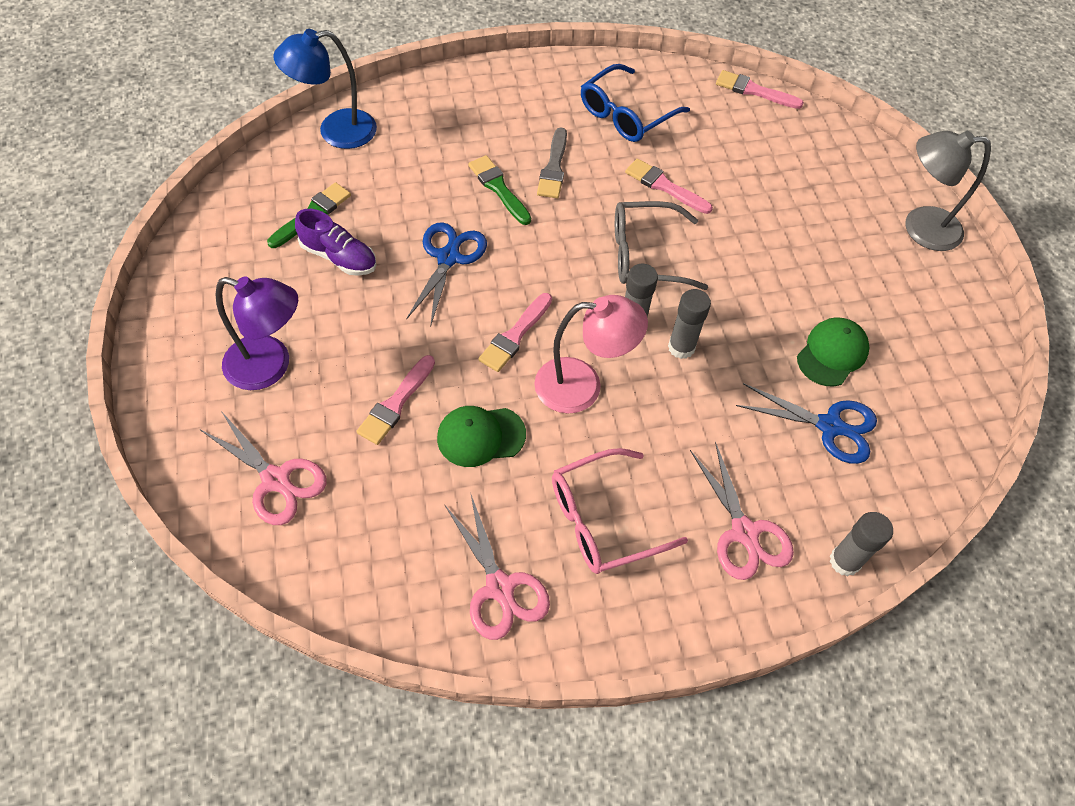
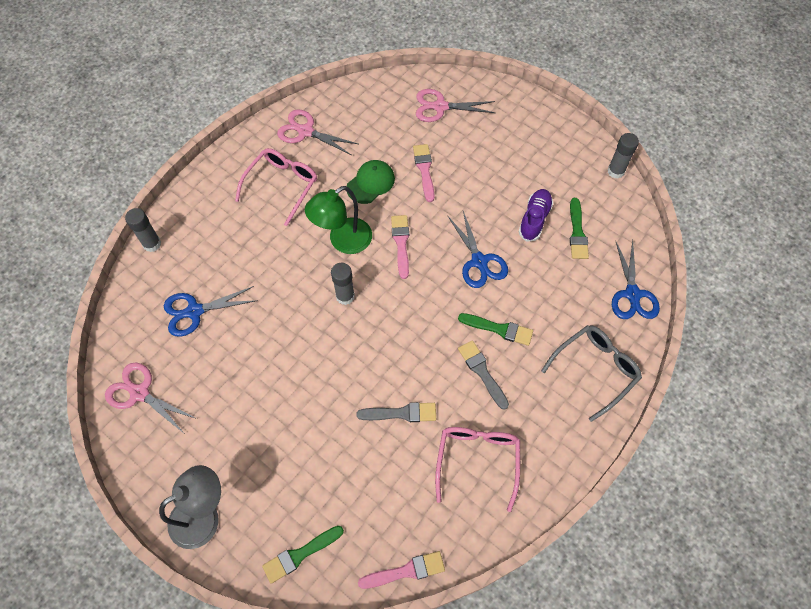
camera: 145 degrees right, 5 degrees up
purple lamp [215,276,298,390] -> none
blue lamp [273,29,377,149] -> blue scissors [612,240,660,319]
purple shoe [295,209,376,276] -> purple shoe turned 120 degrees clockwise [519,189,553,242]
pink lamp [534,295,648,414] -> green lamp [305,186,372,254]
blue glasses [581,64,690,142] -> pink glasses [435,427,520,512]
grey glasses [615,201,708,290] -> grey glasses moved to [541,325,642,422]
pink brush [625,158,713,214] -> grey brush [356,402,436,422]
grey glue stick [668,289,711,359] -> grey glue stick moved to [608,133,639,179]
pink scissors [690,441,794,580] -> pink scissors moved to [105,362,197,433]
green cap [797,317,870,386] -> none
none -> green brush [262,526,344,584]

